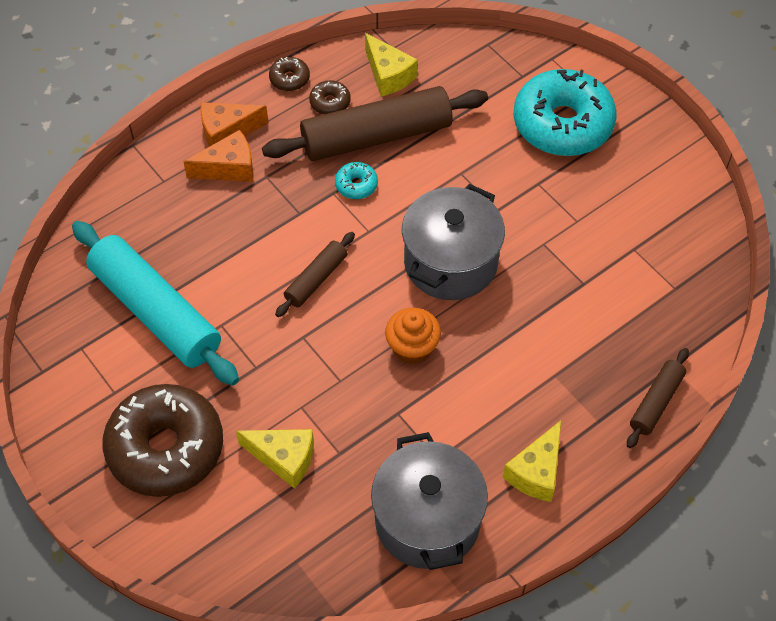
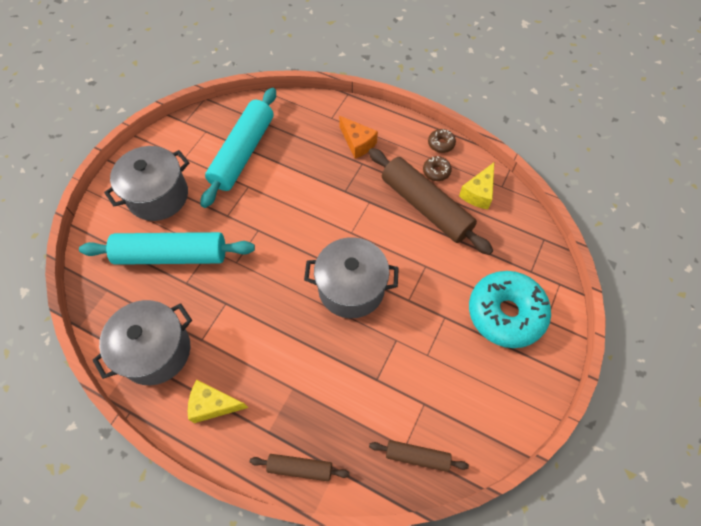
camera: 65 degrees right, 5 degrees up
brown donut [103,384,223,497] -> grey pot [104,146,189,221]
orange cheese [200,102,268,147] -> none
yellow cheese [236,429,314,489] -> turquoise rolling pin [79,232,255,265]
brown rolling pin [275,232,355,317] -> brown rolling pin moved to [369,440,469,472]
turquoise donut [335,162,378,199] -> none
orange cupcake [385,308,441,364] -> none

